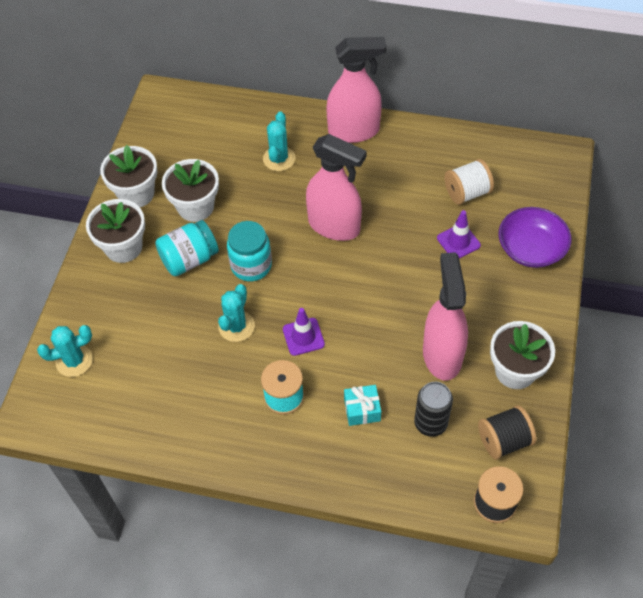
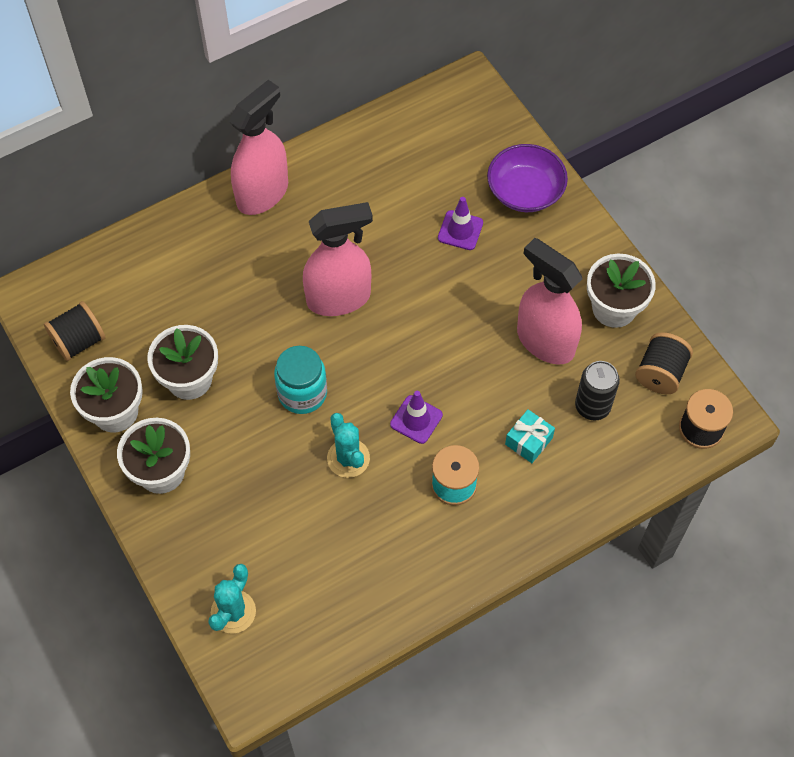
camera: 45 degrees left, 5 degrees up
turquoise jar [155,220,219,276] -> none
turquoise cactus [263,111,295,171] -> none
white spool [444,159,494,205] -> none
none -> black spool [44,301,106,361]

